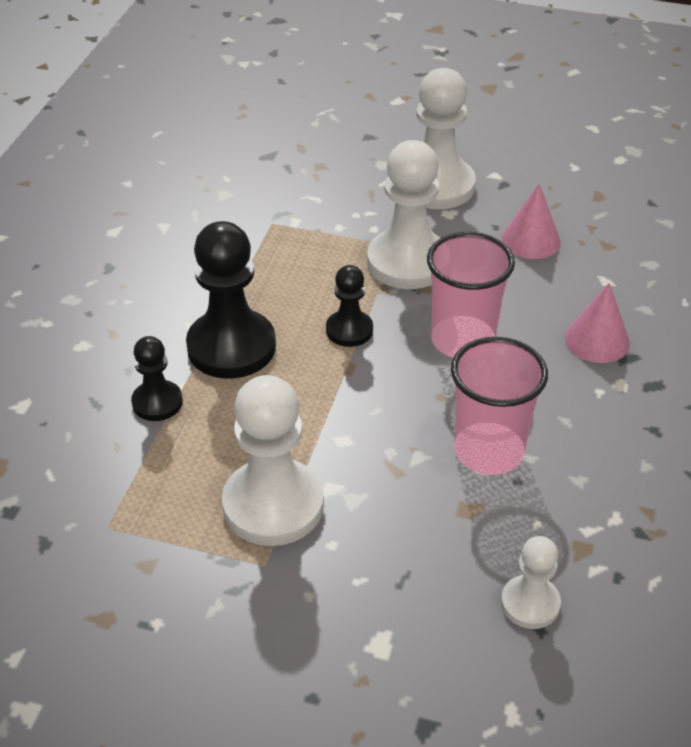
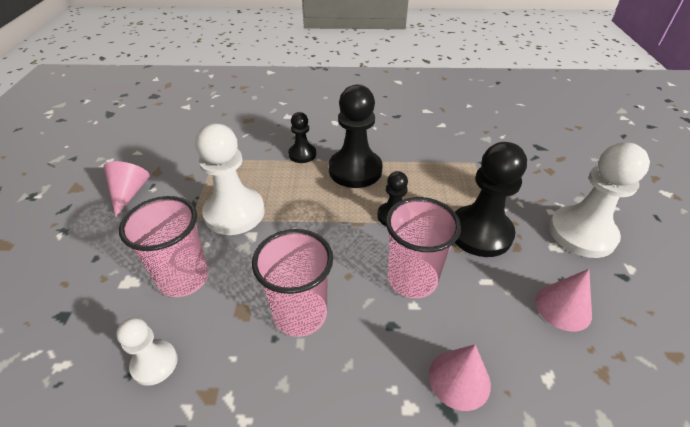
camera: 75 degrees right, 0 degrees up
white pawn [367,140,441,289] -> black pawn [455,142,527,257]
none -> pink cone [104,161,150,217]
none -> pink cup [119,196,209,297]

